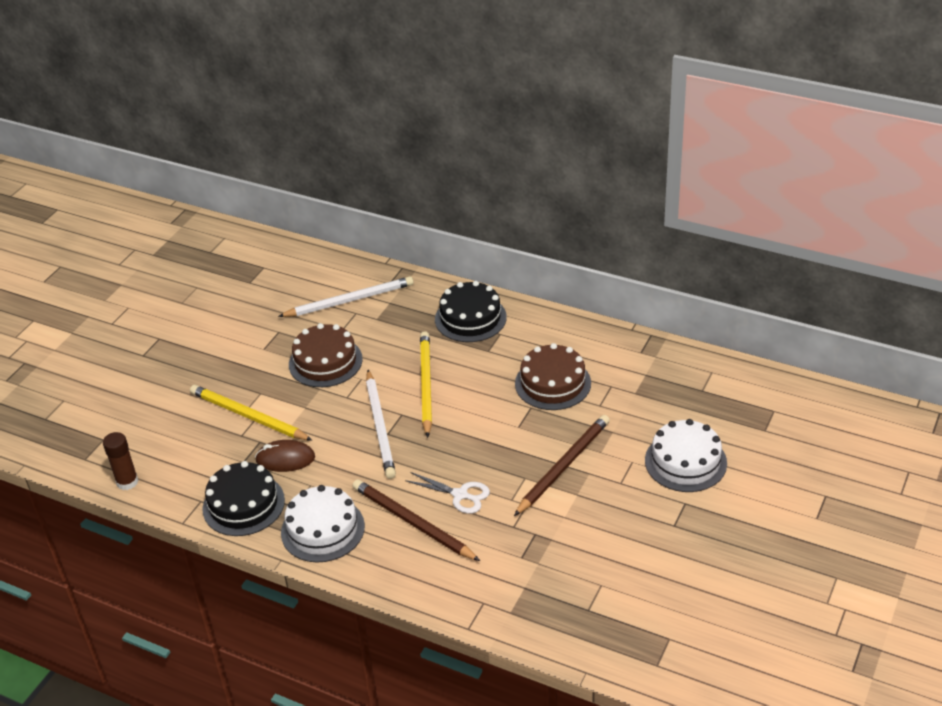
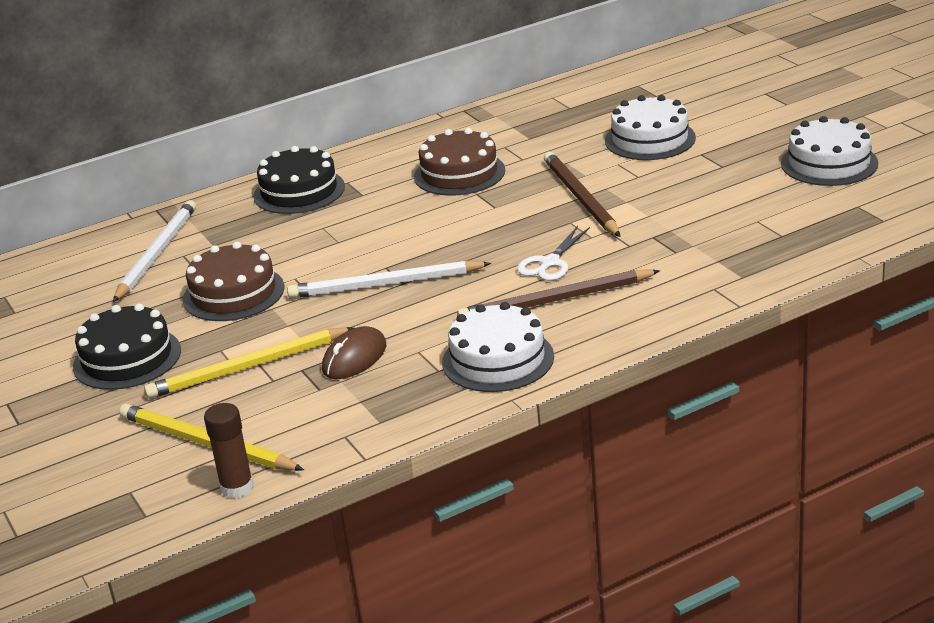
camera: 55 degrees left, 10 degrees down
black cake [202,461,285,536] -> black cake moved to [73,303,181,390]
white pencil [366,370,396,479] -> white pencil turned 150 degrees clockwise [287,260,491,298]
white scissors [405,472,490,514] -> white scissors turned 150 degrees clockwise [517,226,590,281]
yellow pencil [420,331,432,438] -> yellow pencil moved to [119,404,304,471]
none -> white cake [781,116,878,186]

